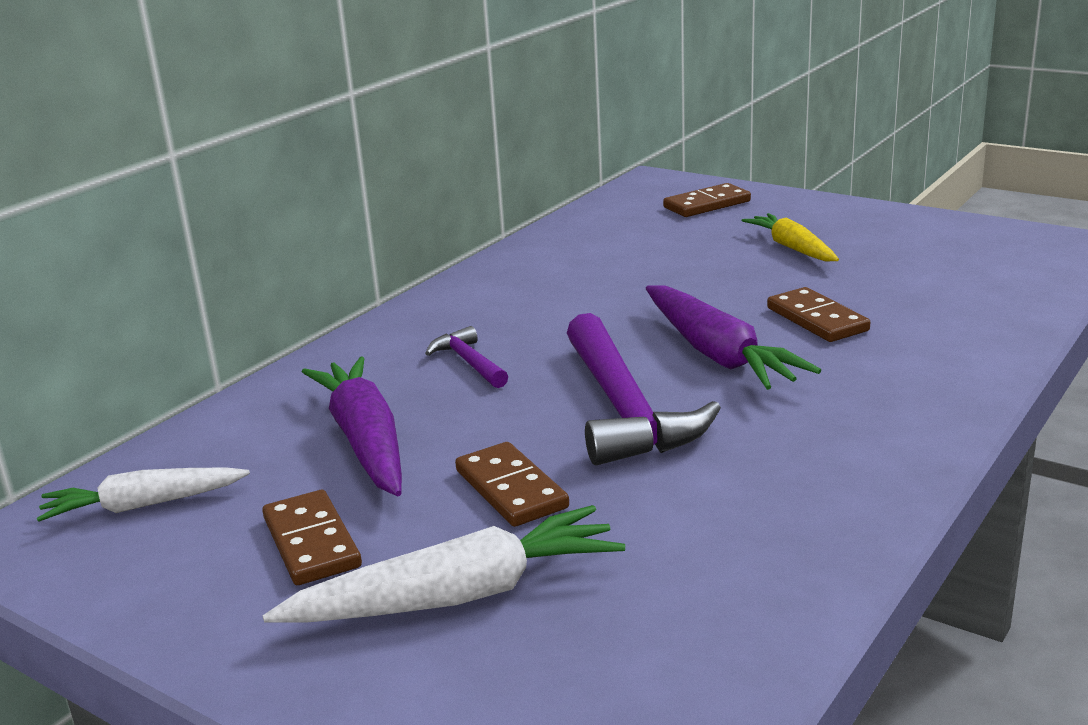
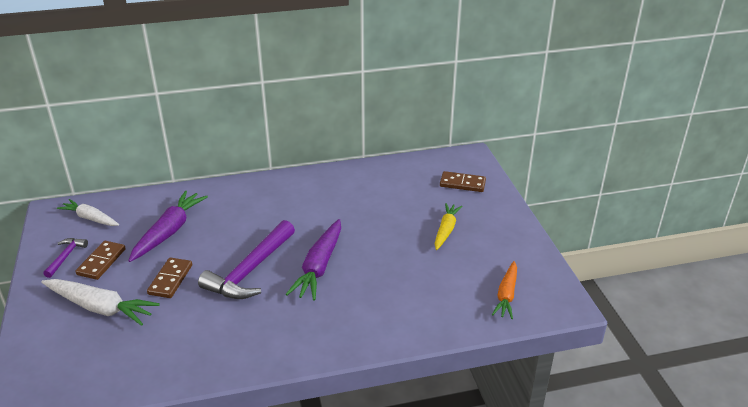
camera: 40 degrees right, 10 degrees up
purple hammer [425,326,508,388] -> purple hammer moved to [43,238,88,278]
brown domino [767,287,870,342] -> none
none -> orange carrot [492,261,517,319]

